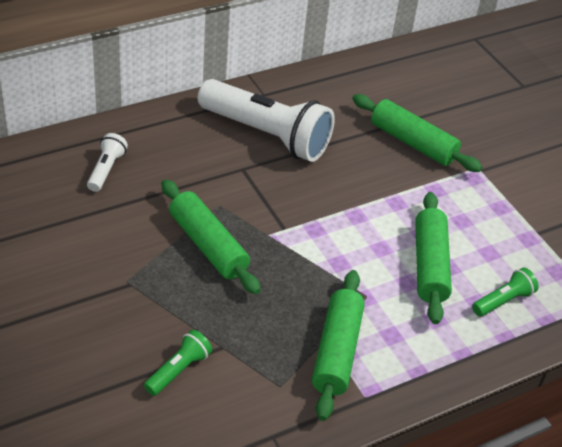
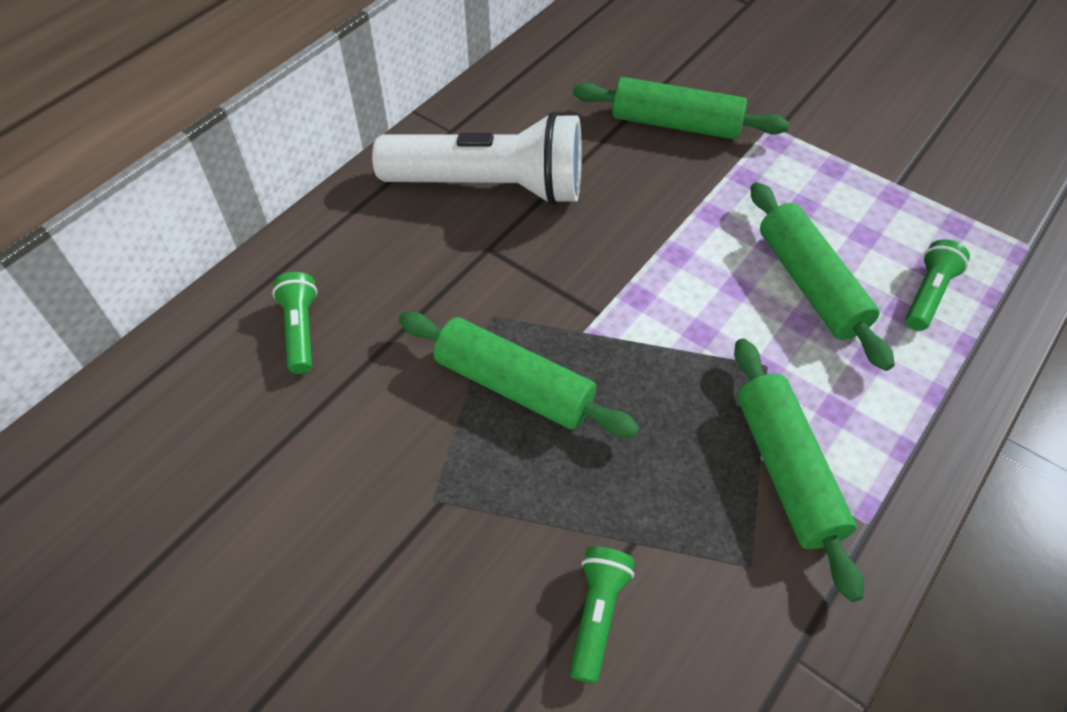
camera: 20 degrees left, 10 degrees up
white flashlight [87,133,128,192] -> green flashlight [272,272,318,374]

